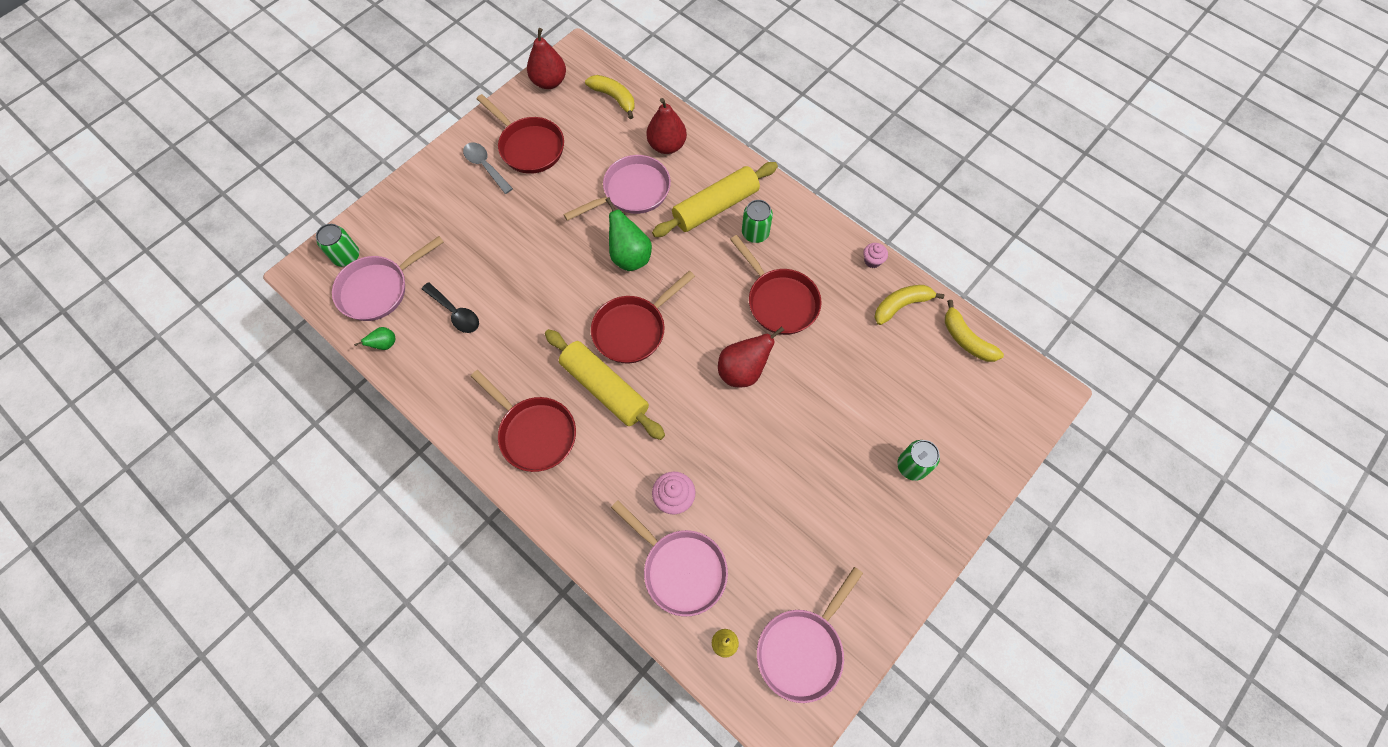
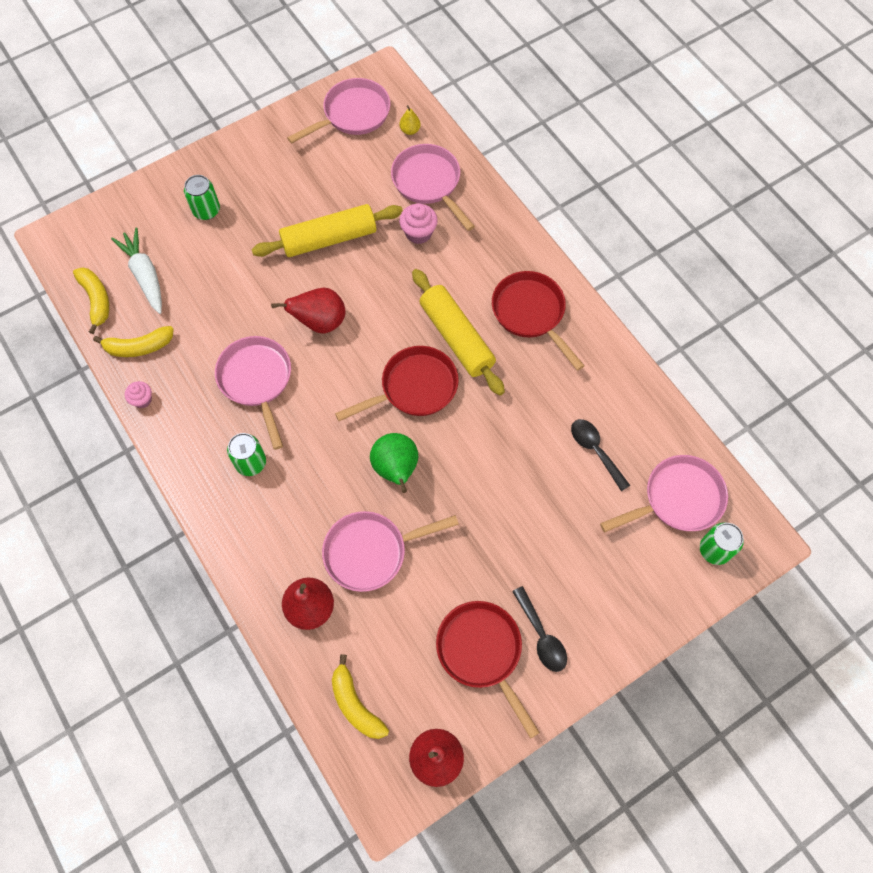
camera: 165 degrees left, 0 degrees up
green pear [354,327,395,350] -> none
grey spoon [463,142,513,194] -> black spoon [512,586,567,672]
yellow rolling pin [652,162,778,237] -> yellow rolling pin moved to [251,204,403,257]
red pan [730,235,822,335] -> pink pan [215,336,291,450]
none -> white carrot [111,227,162,314]

